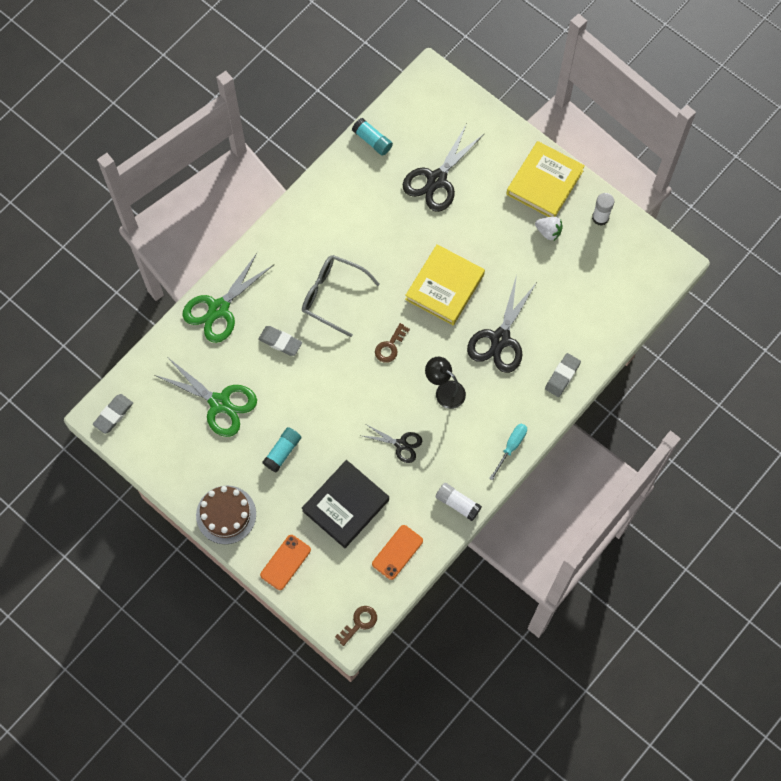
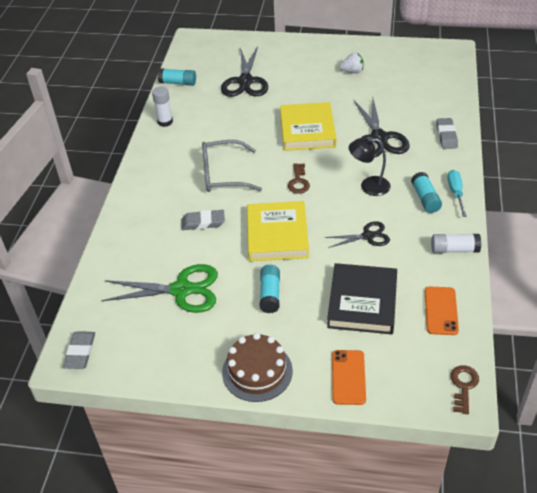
camera: 30 degrees left, 25 degrees down
green scissors [182,252,273,343] -> none
yellow book [506,141,585,217] -> yellow book moved to [247,201,309,261]
white glue stick [592,193,614,226] -> white glue stick moved to [152,87,173,127]
none -> turquoise glue stick [411,172,442,213]

